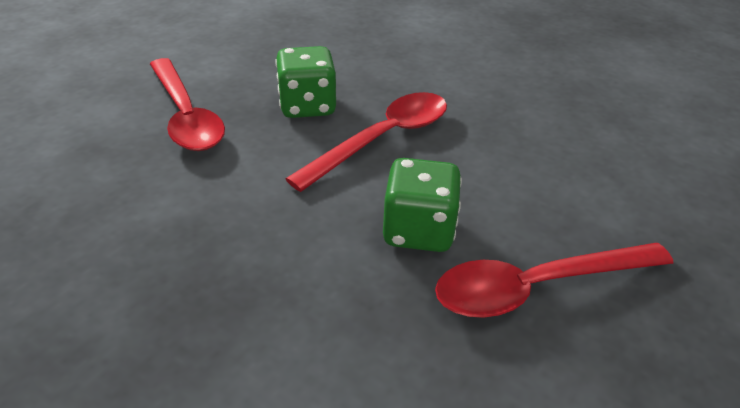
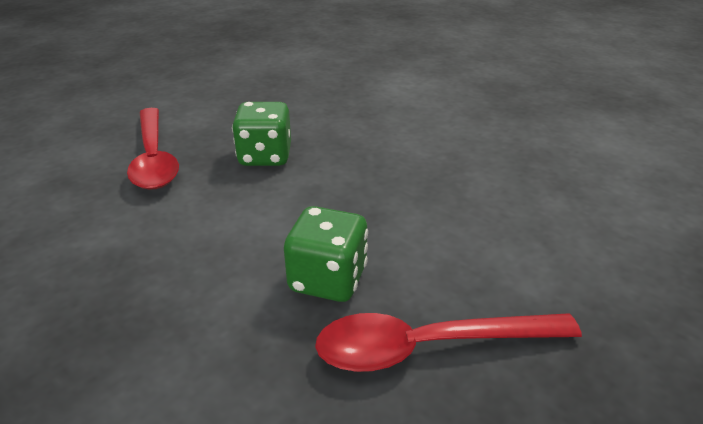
camera: 10 degrees right, 5 degrees down
red spoon [285,92,447,192] -> none

